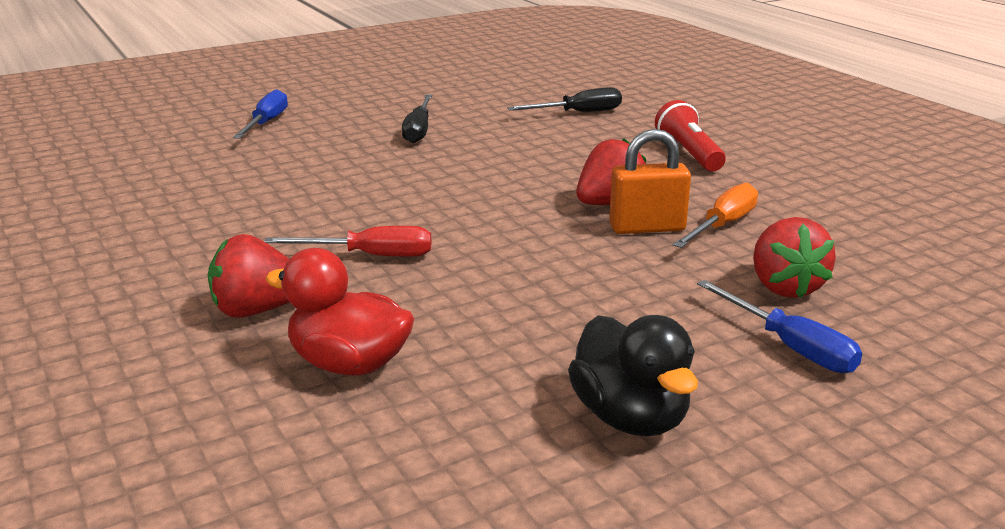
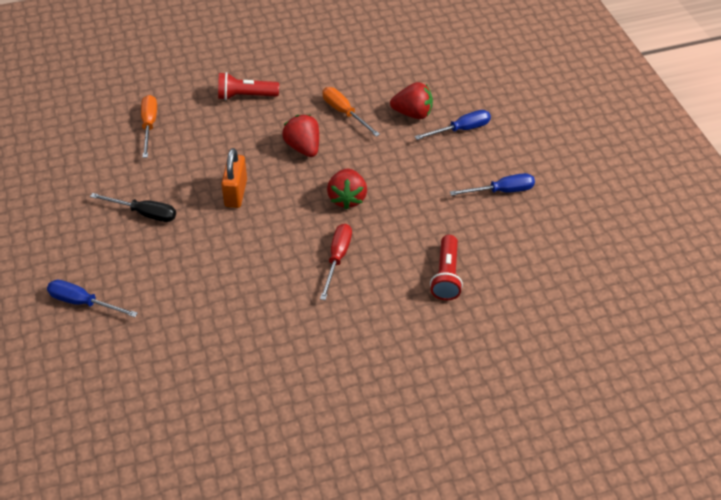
camera: 80 degrees left, 25 degrees up
red strawberry [208,234,289,318] -> red strawberry moved to [327,169,367,210]
red duck [265,248,414,375] -> red flashlight [430,235,463,300]
black screwdriver [507,87,622,112] -> orange screwdriver [141,95,157,158]
black duck [568,315,698,436] -> blue screwdriver [450,173,535,196]
orange padlock [609,129,691,234] -> orange padlock moved to [221,148,247,208]

